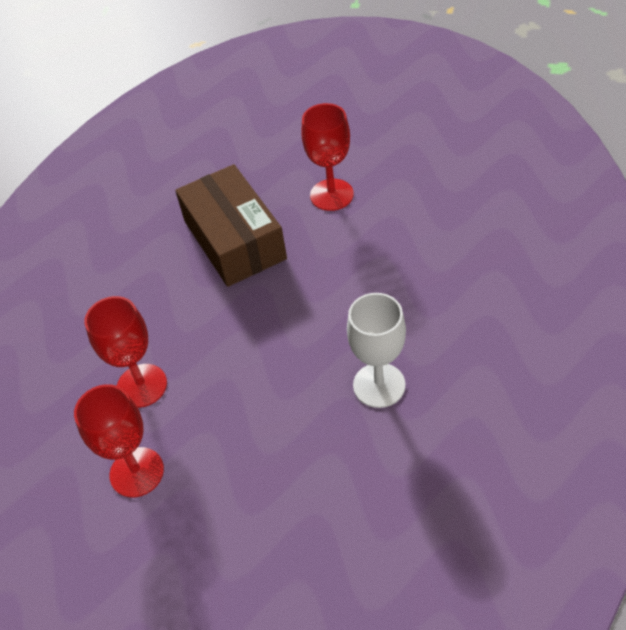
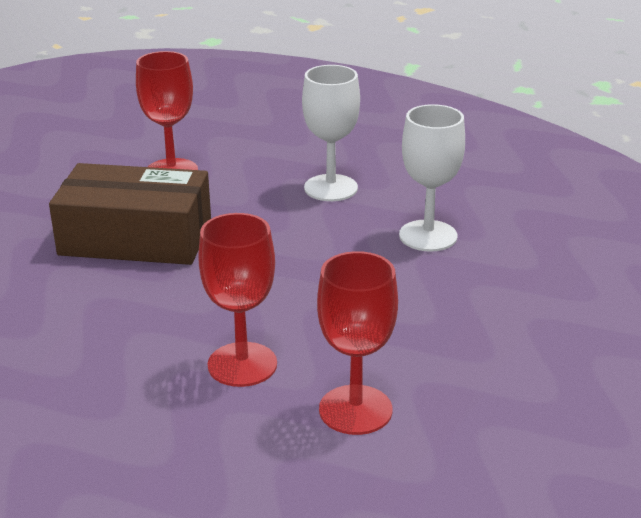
camera: 60 degrees left, 20 degrees down
none -> white goblet [302,65,360,201]

